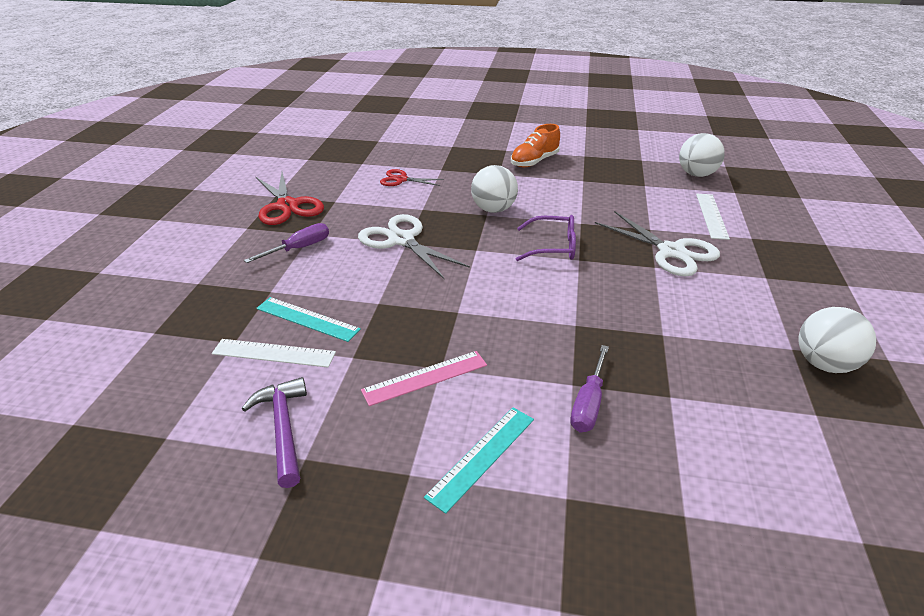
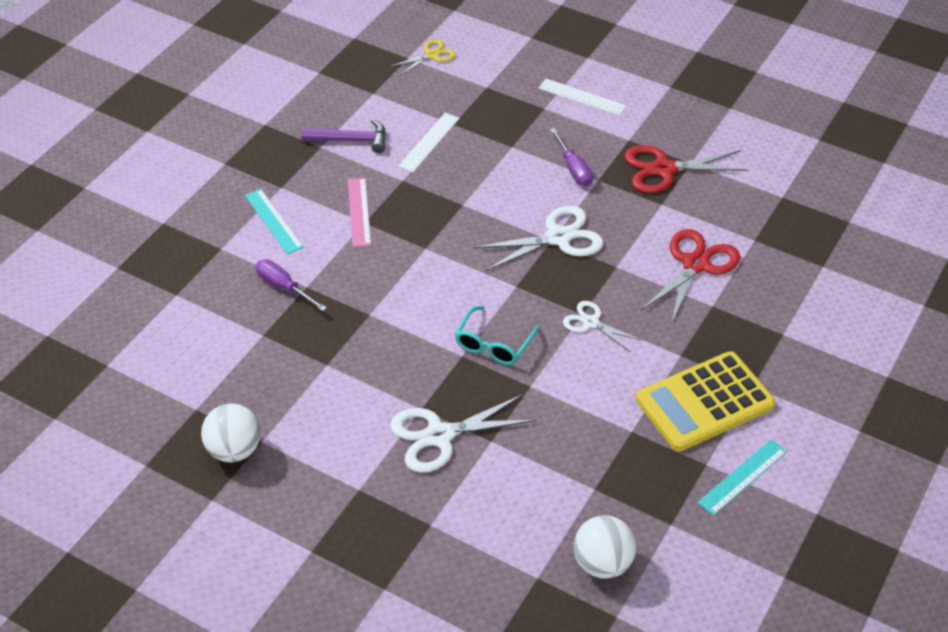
camera: 110 degrees right, 10 degrees up
turquoise ruler [256,297,361,342] -> turquoise ruler moved to [697,440,787,516]
red scissors [380,169,444,186] -> red scissors [641,229,740,325], size x1.70
white ball [471,165,518,213] -> white scissors [563,301,642,352]
orange shoe [511,124,560,167] -> yellow calculator [636,351,775,451]
purple glasses [516,215,576,261] -> turquoise glasses [455,306,540,365]
white ruler [696,194,730,240] -> white ruler moved to [538,79,627,116]
none -> yellow scissors [391,39,456,76]

